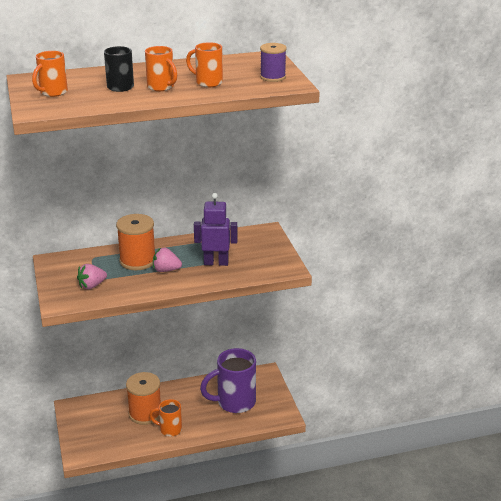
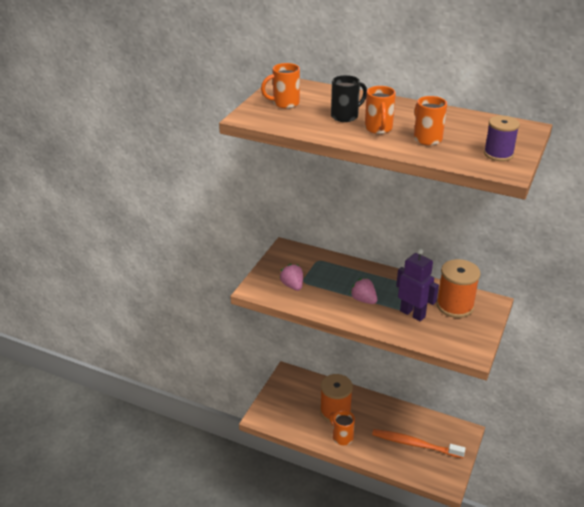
camera: 40 degrees right, 5 degrees up
pink strawberry [77,264,107,289] -> pink strawberry turned 60 degrees clockwise [279,264,303,291]
orange spool [116,214,155,270] -> orange spool moved to [436,259,481,318]
purple mug [200,348,256,413] -> orange toothbrush [372,429,466,458]

